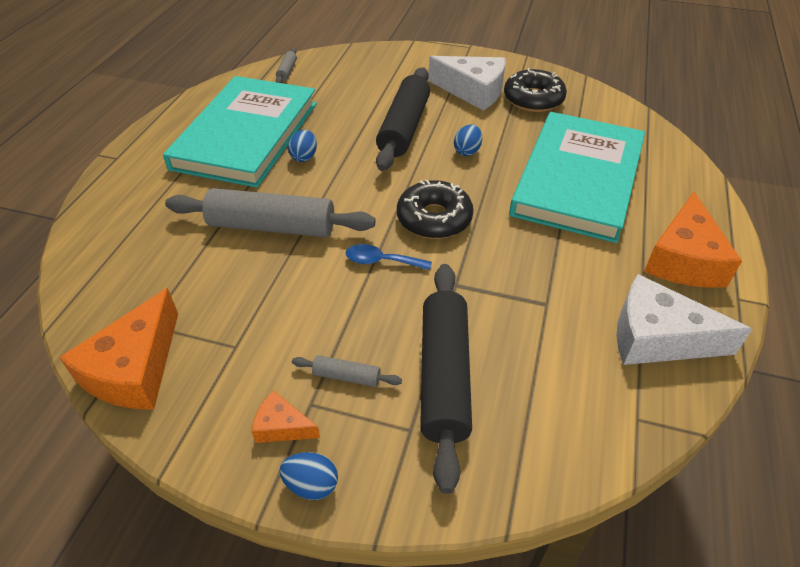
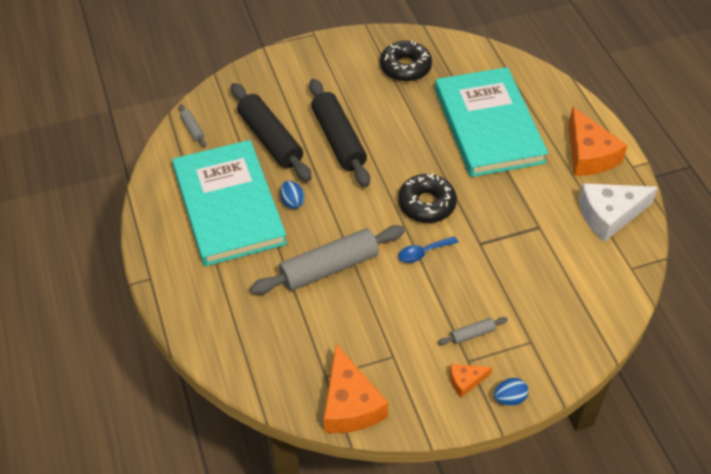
camera: 35 degrees left, 5 degrees up
black rolling pin [420,264,472,494] -> black rolling pin moved to [231,83,312,182]
white cheese [428,56,506,111] -> none
blue egg [454,124,482,156] -> none

